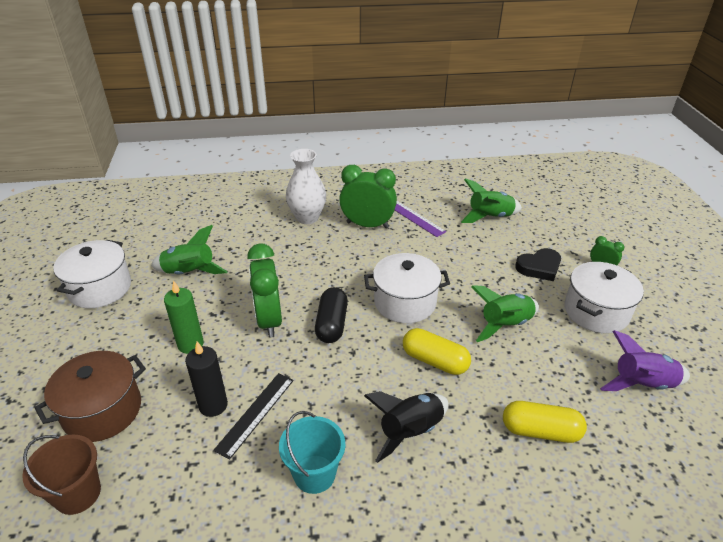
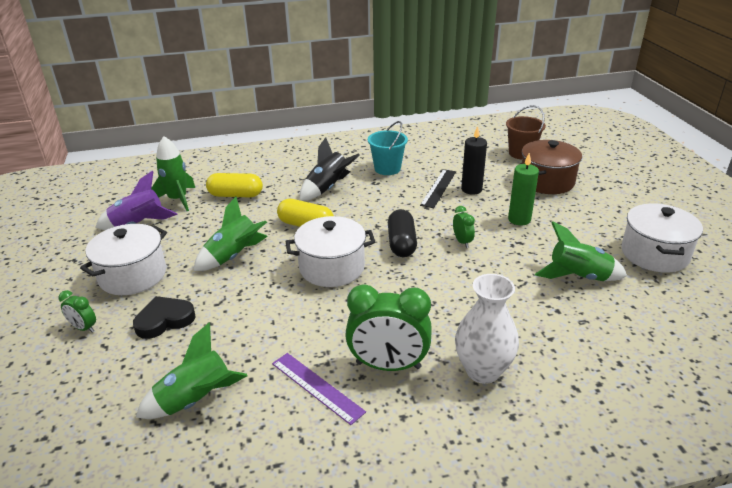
camera: 175 degrees right, 5 degrees down
green clock [247,243,282,338] -> green clock [453,206,475,248], size x0.48
none -> green rocket [151,136,195,211]

